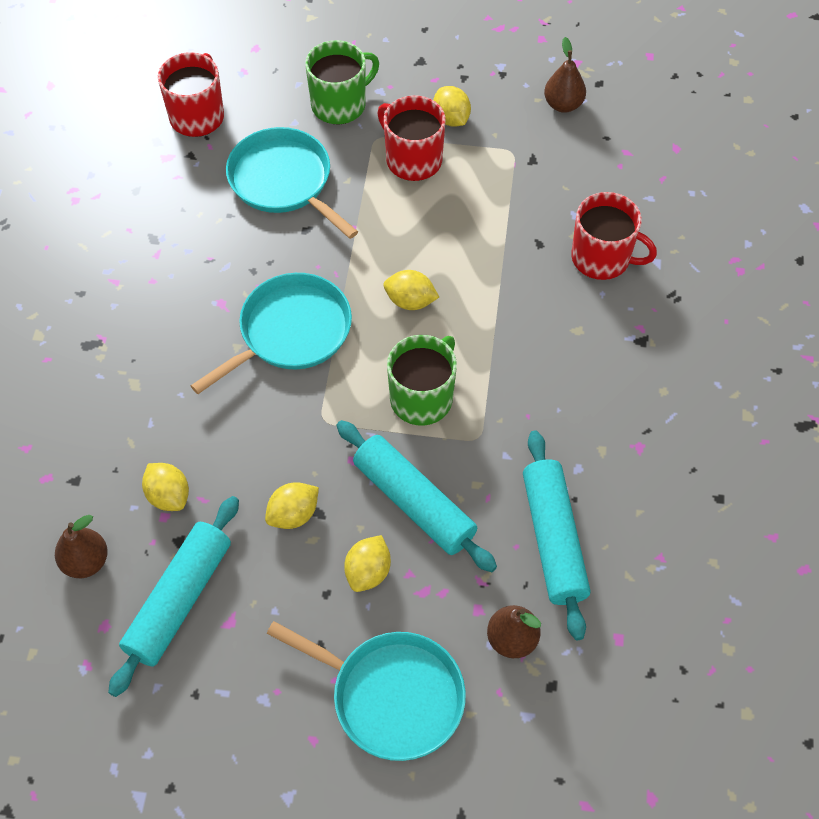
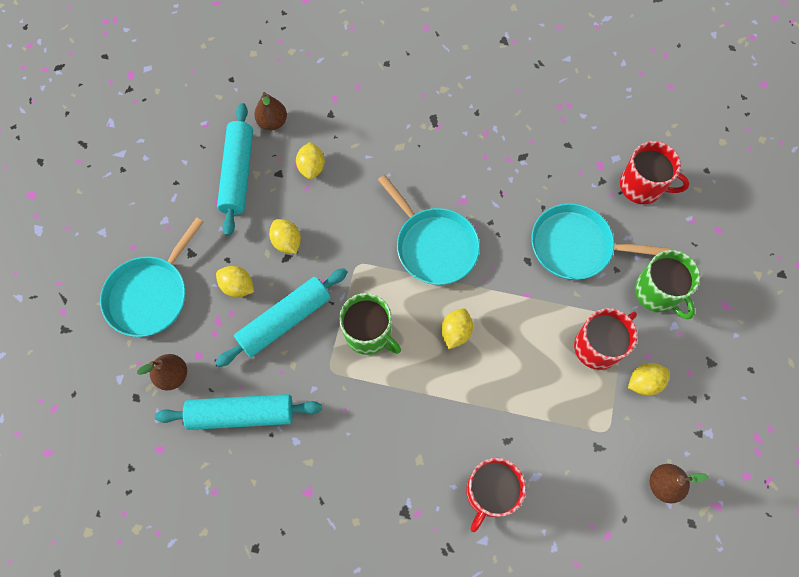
camera: 95 degrees right, 10 degrees up
turquoise rolling pin [108,496,239,697] -> turquoise rolling pin turned 60 degrees clockwise [217,103,253,236]
yellow lemon [142,463,189,511] -> yellow lemon turned 60 degrees counterclockwise [296,142,325,179]
turquoise pan [226,127,358,239] -> turquoise pan turned 135 degrees counterclockwise [532,203,669,280]

